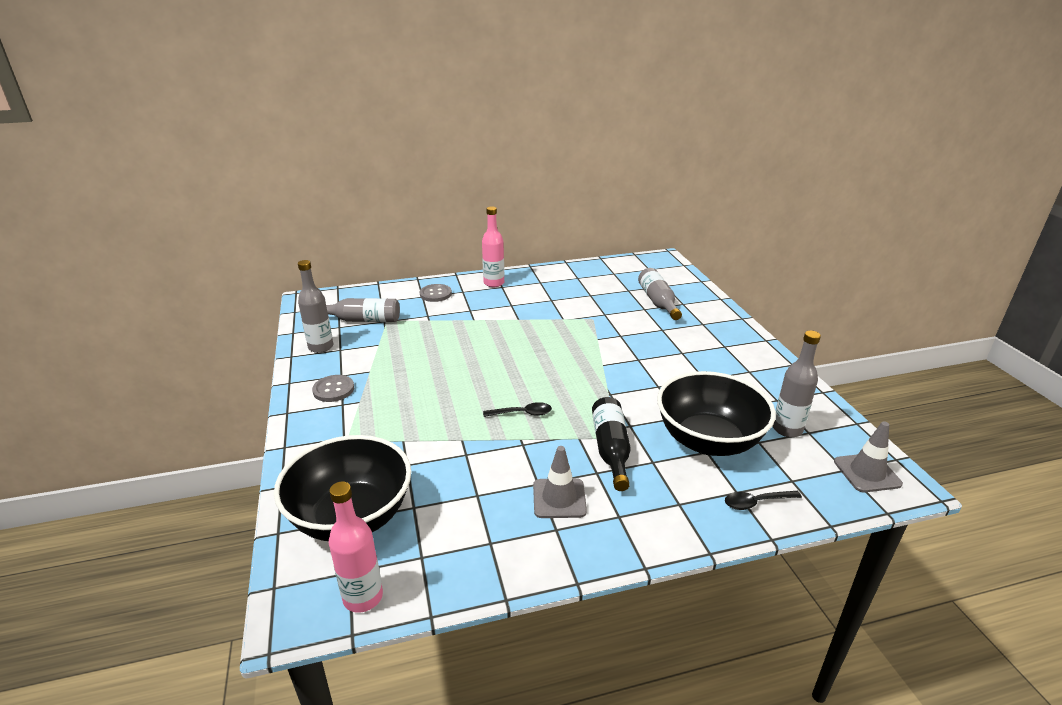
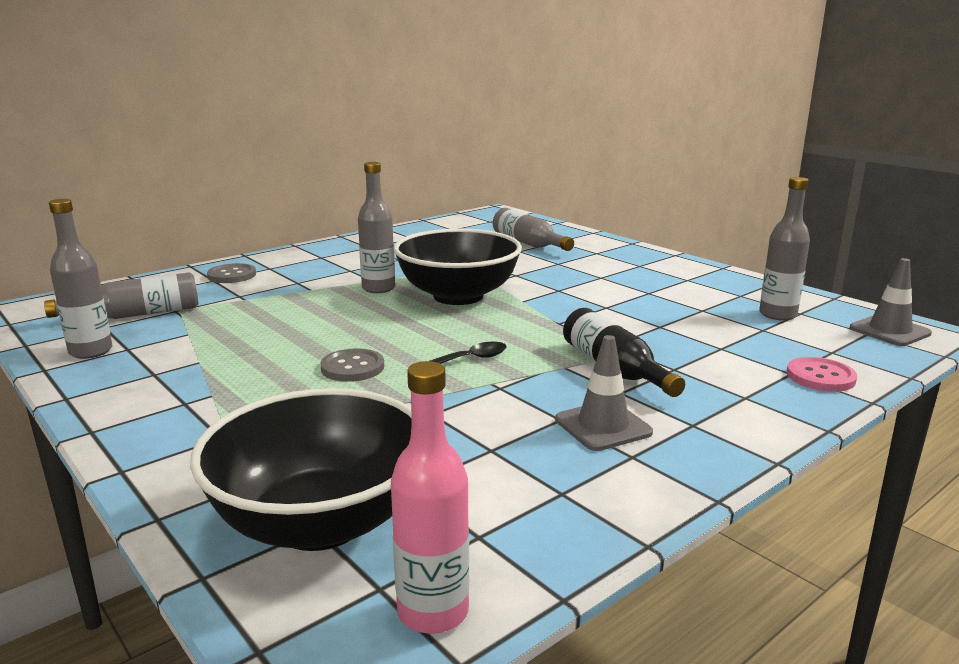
camera: 25 degrees left, 10 degrees down
grey button [312,375,354,402] -> grey button moved to [320,348,384,382]
pink bottle [482,207,504,287] -> none
black bowl [657,371,776,456] -> black bowl moved to [394,229,522,305]
black spoon [725,491,802,510] -> pink button [787,357,857,392]
none -> grey bottle [358,162,395,293]

